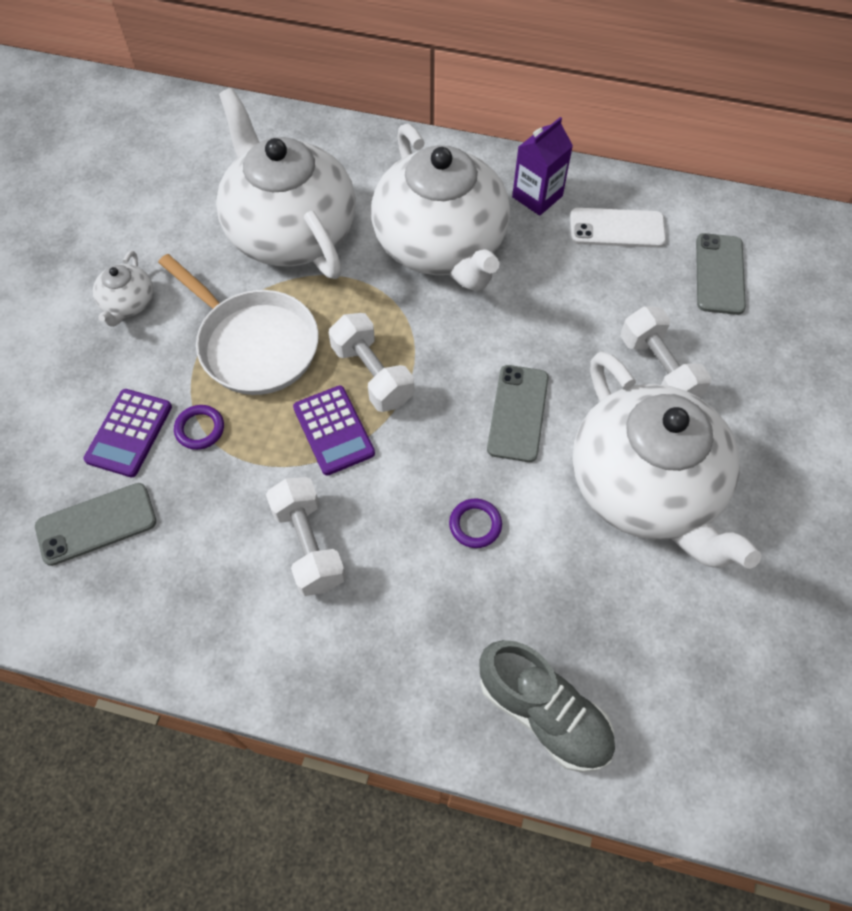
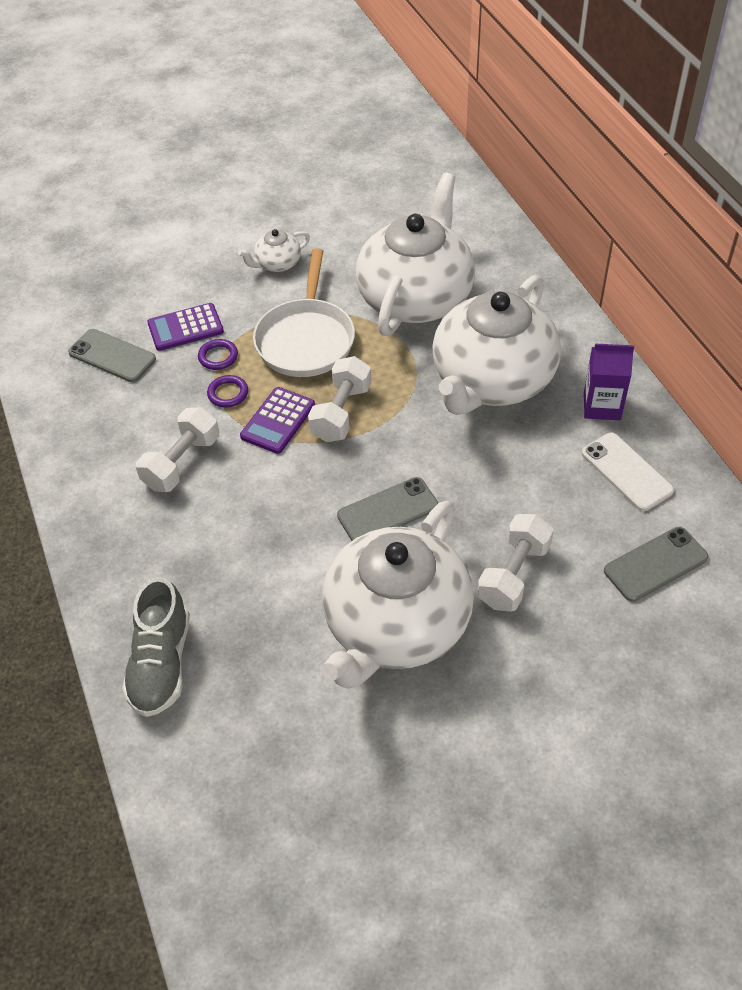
camera: 55 degrees right, 10 degrees down
purple ring [449,499,502,548] -> purple ring moved to [207,375,248,408]

